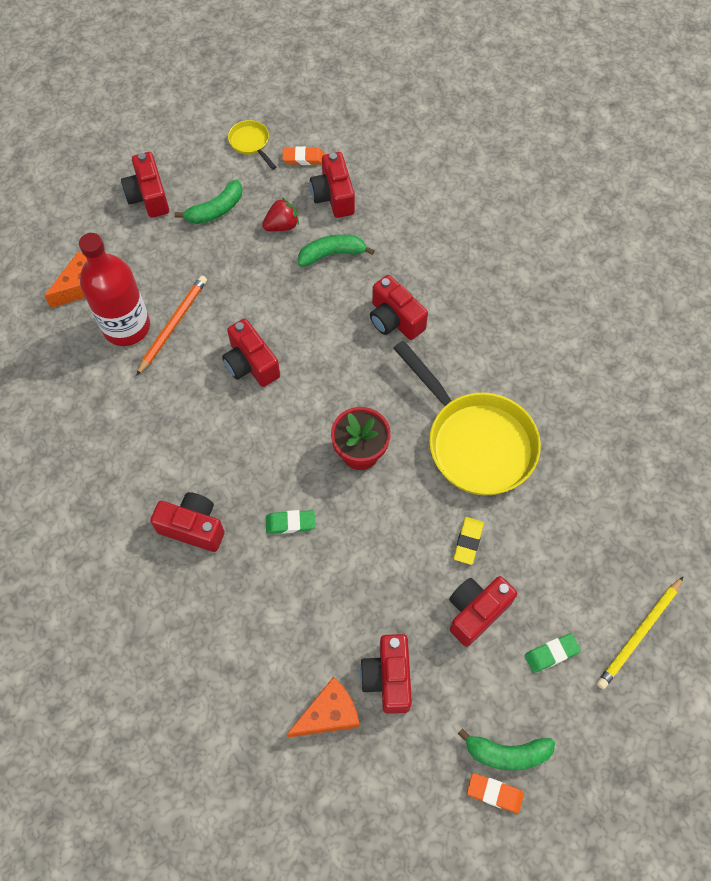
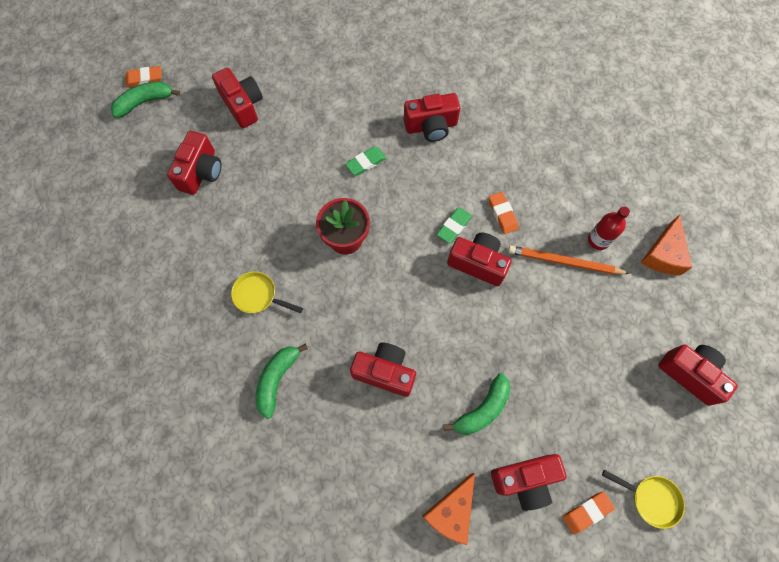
camera: 150 degrees right, 5 degrees up
red bottle [79,233,150,346] -> red bottle [588,207,630,250], size x0.50
orange pencil [136,276,207,376] -> orange pencil turned 105 degrees clockwise [508,246,630,274]
green banana [175,180,242,224] -> green banana moved to [256,343,308,419]
red strawberry [262,198,299,231] -> none
orange cheese [287,677,359,738] -> orange cheese moved to [422,473,475,545]
red camera [310,152,355,218] -> red camera turned 120 degrees clockwise [491,454,567,511]
yellow pan [393,340,541,496] -> yellow pan [231,271,303,313], size x0.44
yellow eraser [454,517,484,565] -> none
green eraser [525,633,581,673] -> green eraser moved to [437,207,472,243]
yellow pencil [597,577,683,689] -> none
none -> orange eraser [489,192,519,234]

